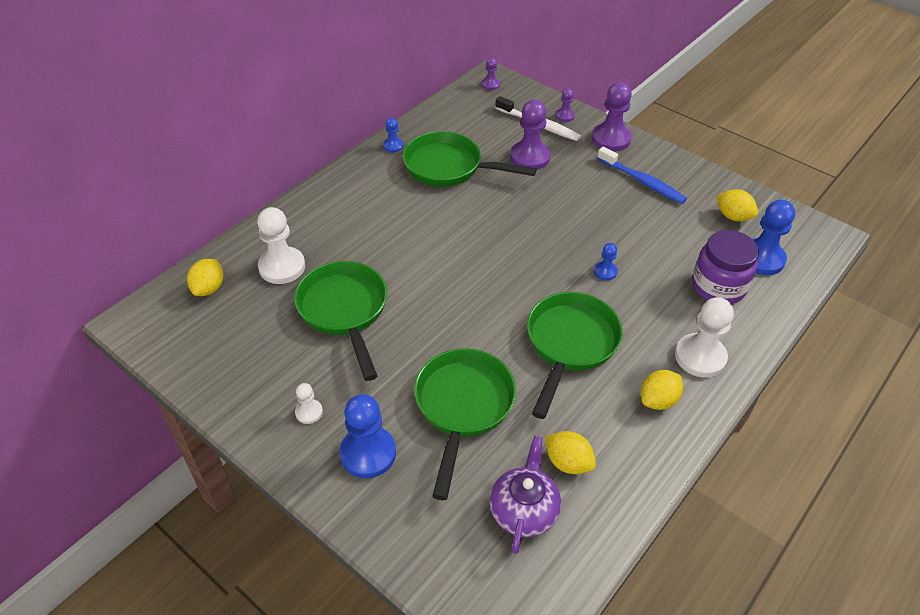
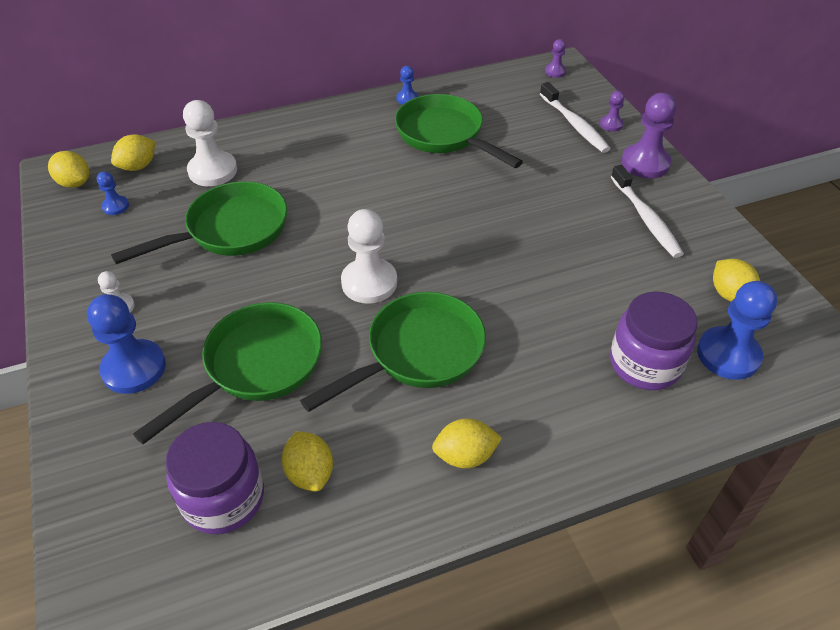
camera: 30 degrees right, 0 degrees up
green pan [294,261,387,381] -> green pan turned 45 degrees clockwise [111,181,287,264]
purple teapot [490,436,561,554] -> purple jar [165,422,264,534]
purple pawn [510,100,551,170] -> none
blue pawn [594,243,618,280] -> blue pawn moved to [97,171,129,215]
blue toothbrush [597,146,687,204] -> white toothbrush [611,165,684,258]
white pawn [675,297,734,378] -> white pawn moved to [341,209,397,304]
none -> yellow lemon [48,151,89,188]

